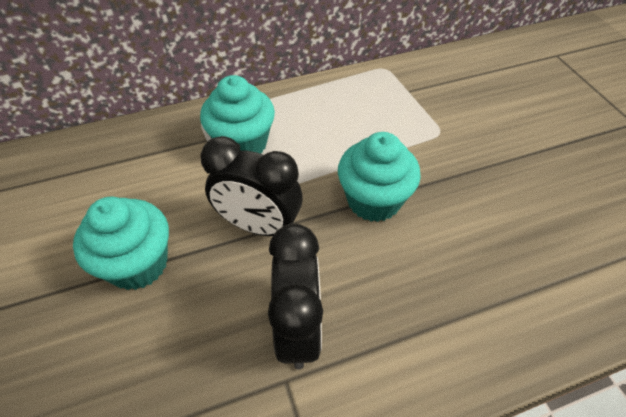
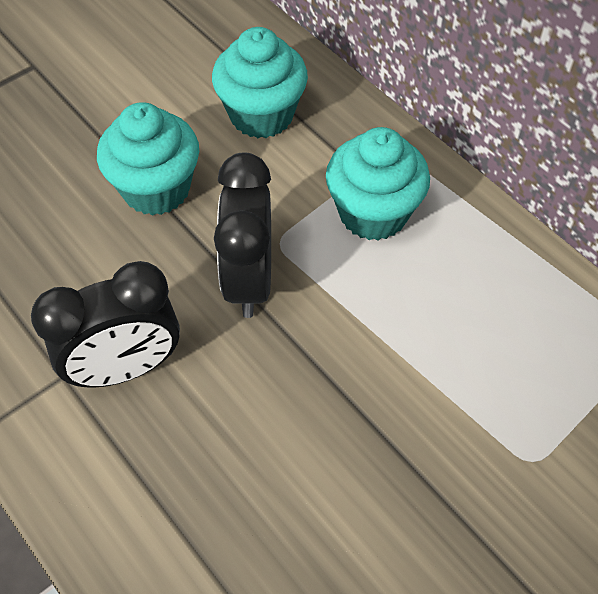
camera: 70 degrees right, 5 degrees up
turquoise cupcake [338,132,421,222] -> turquoise cupcake moved to [212,27,308,138]

